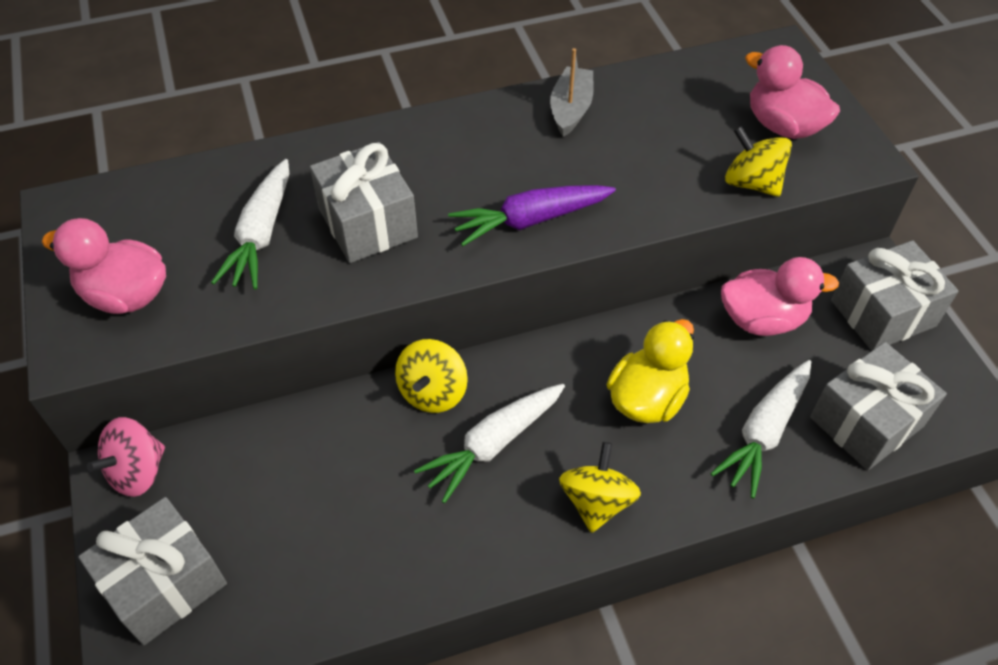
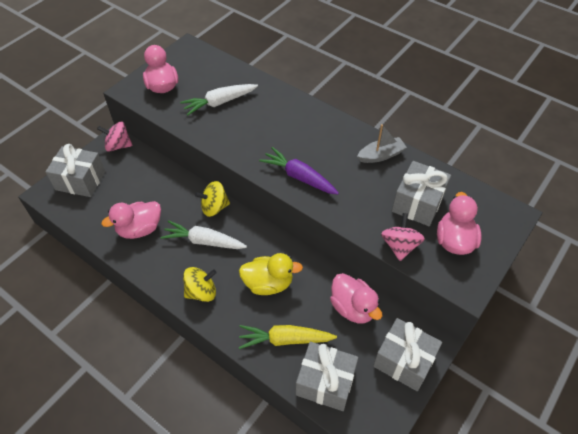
camera: 55 degrees right, 0 degrees up
grey gift [310,142,418,263] -> grey gift moved to [392,161,451,226]
white carrot [710,360,811,499] -> yellow carrot [239,325,337,349]
yellow spinning top [725,126,792,197] -> pink spinning top [381,213,425,261]
none -> pink duck [101,201,161,239]

